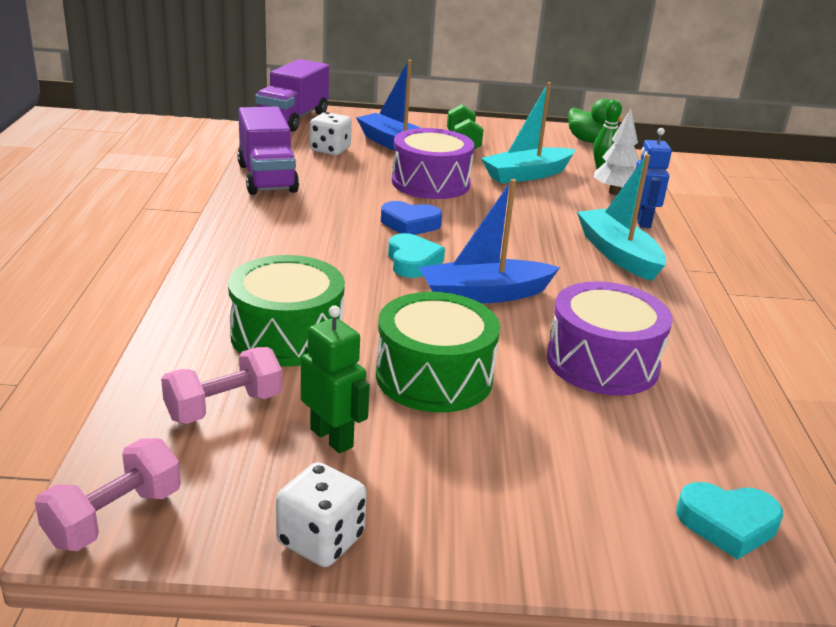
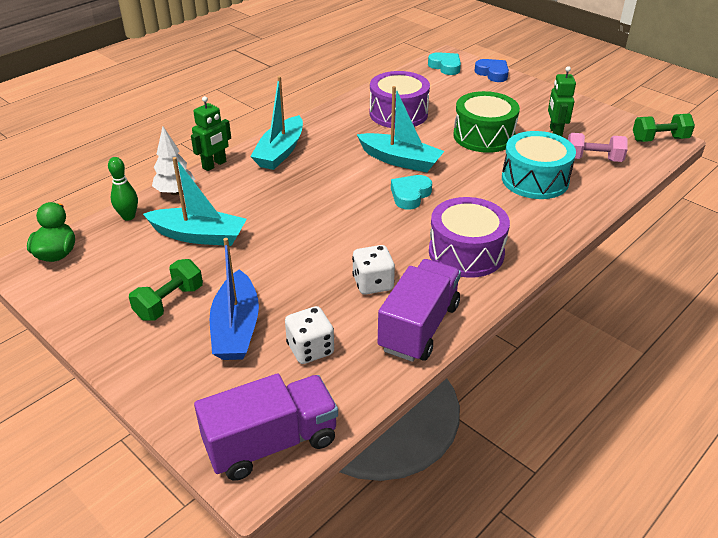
camera: 135 degrees left, 10 degrees up
pink dumbbell [35,438,181,551] -> green dumbbell [633,114,695,142]
green drum [228,255,345,367] -> turquoise drum [502,131,576,199]
white dice [276,462,367,567] -> white dice moved to [352,245,395,295]
blue heart [381,201,442,235] -> blue heart moved to [475,59,509,82]
purple drum [392,128,475,199] -> purple drum moved to [429,197,510,278]
blue boat [419,179,560,304] -> turquoise boat [357,86,444,173]
blue robot [636,128,672,228] -> green robot [191,96,231,171]

